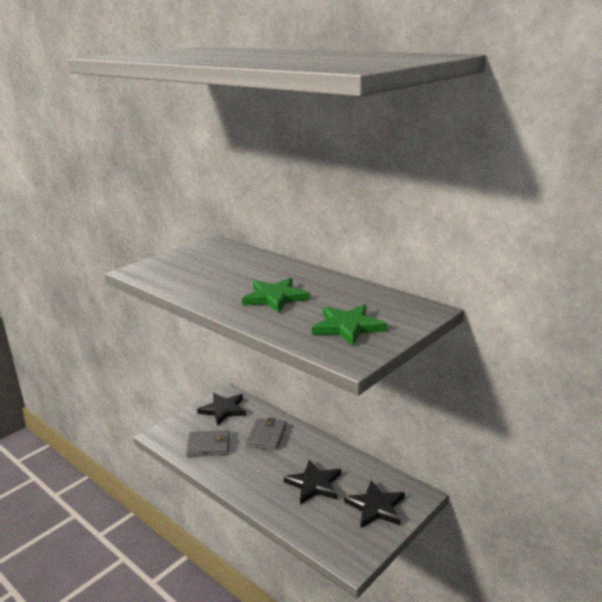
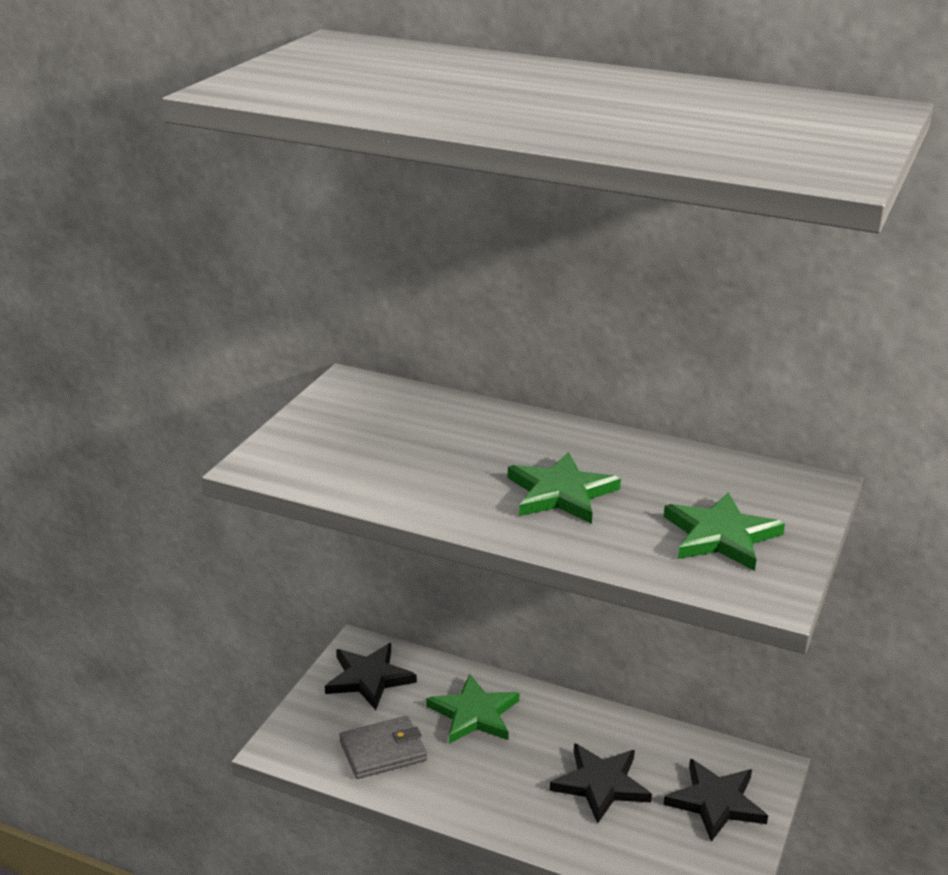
camera: 20 degrees left, 5 degrees up
grey wallet [246,417,287,450] -> green star [426,674,519,744]

